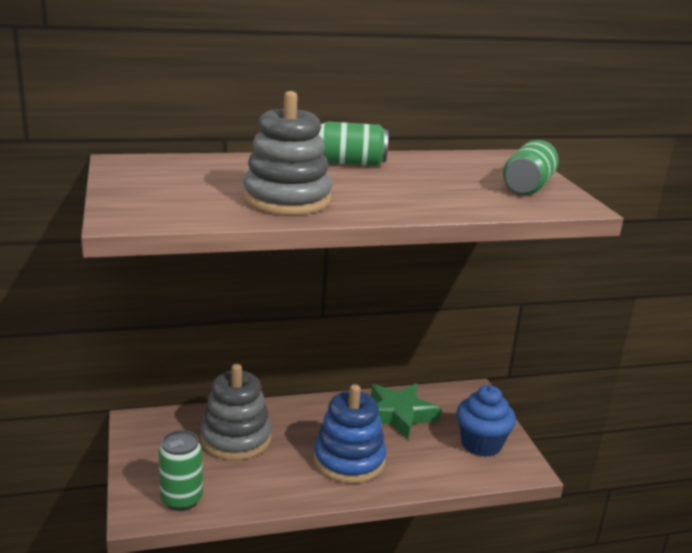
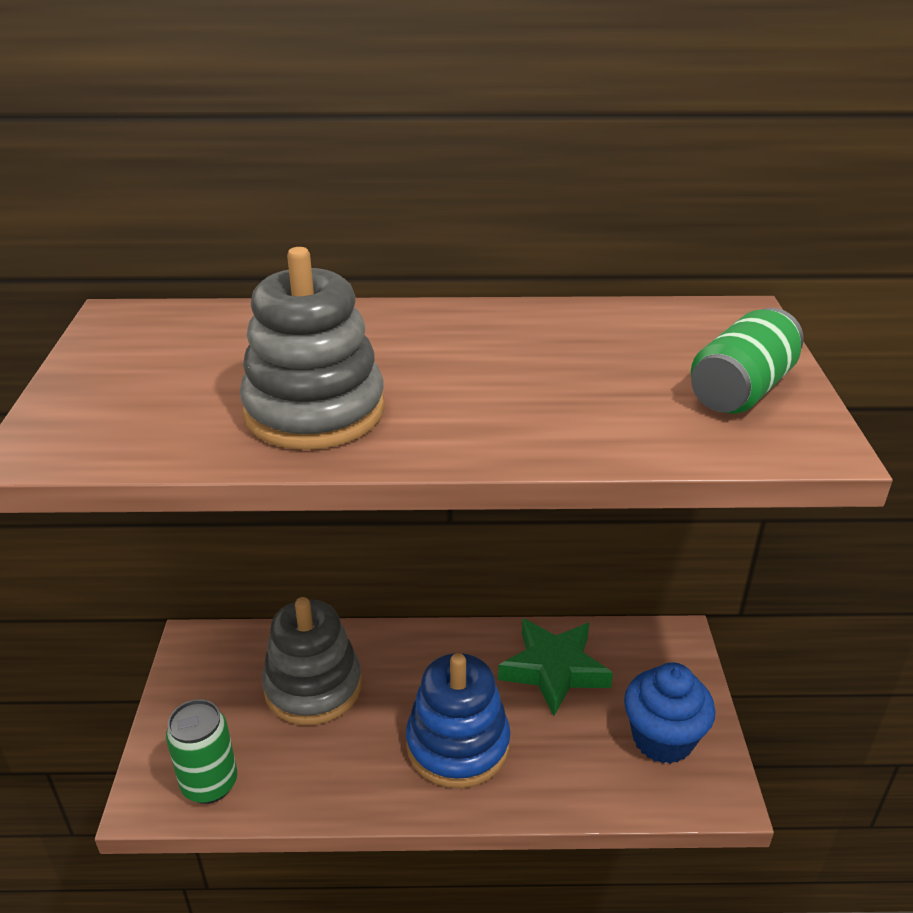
camera: 15 degrees right, 10 degrees up
green can [319,122,388,166] -> none

